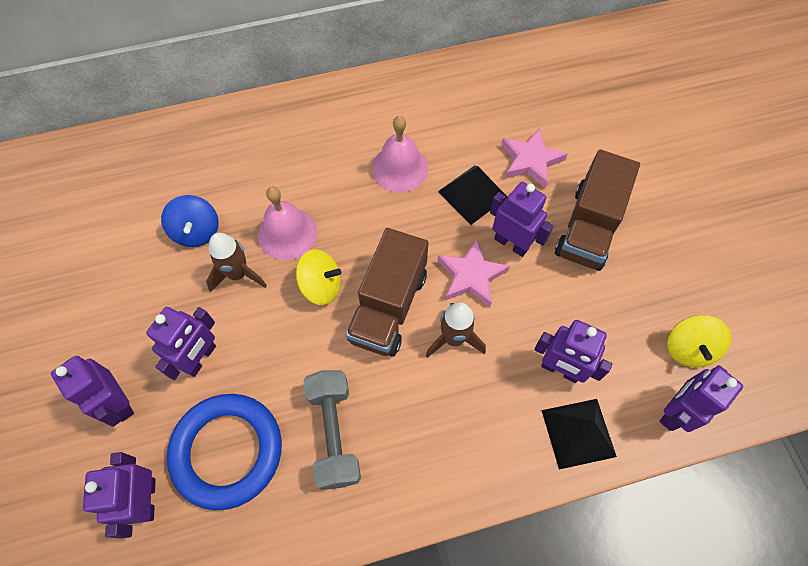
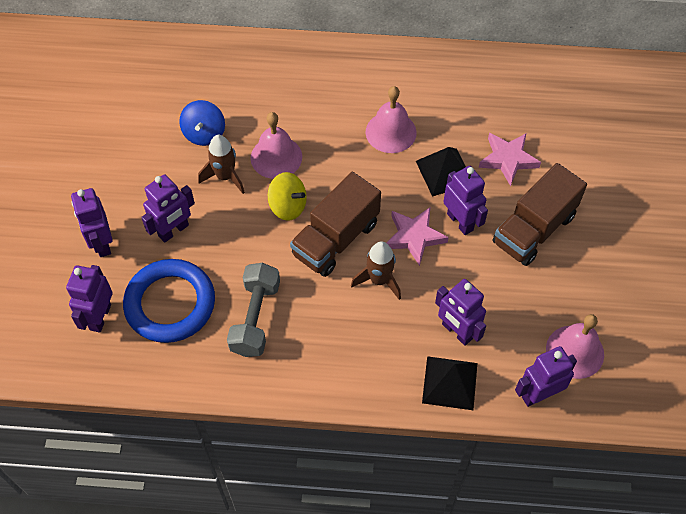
camera: 20 degrees right, 5 degrees down
yellow spinning top [667,315,731,367] -> pink bell [546,314,604,379]

